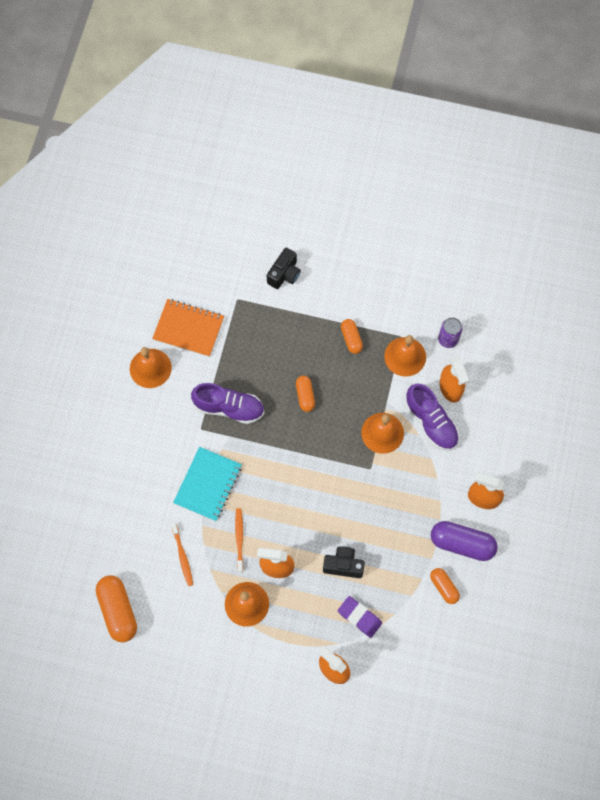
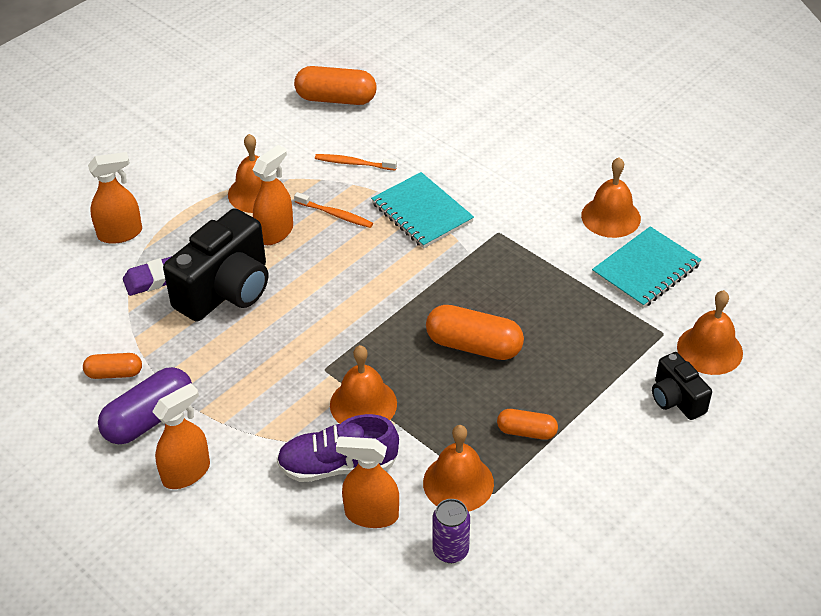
camera: 120 degrees right, 25 degrees down
orange notebook [152,299,224,357] -> turquoise notebook [592,226,702,308]
purple shoe [191,383,264,424] -> none
orange capsule [296,376,315,412] -> orange capsule [426,305,524,360], size x1.73
black camera [323,546,365,578] -> black camera [163,208,268,322], size x1.87
none -> orange bell [677,290,743,375]

